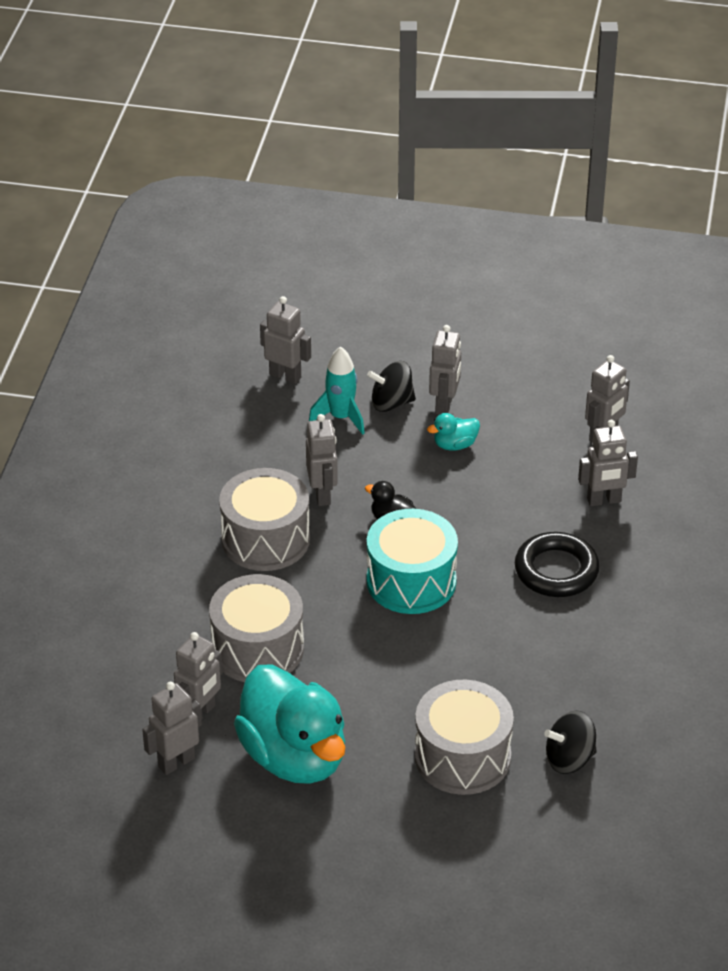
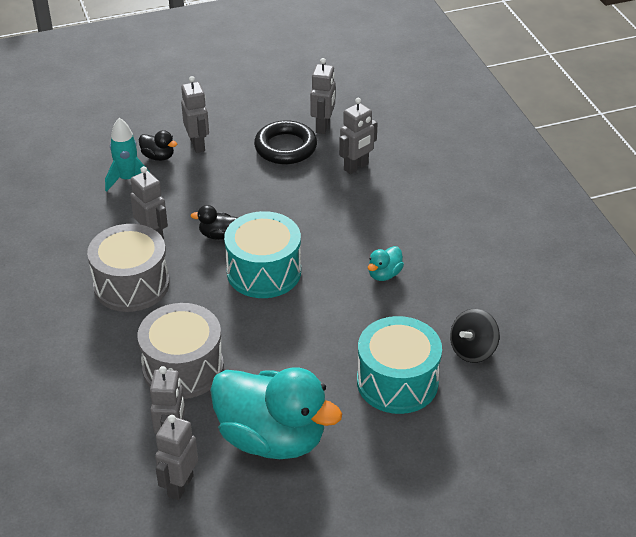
camera: 30 degrees left, 0 degrees up
grey robot [260,296,311,384] -> none
black spinning top [367,361,416,412] -> black duck [139,130,177,161]
grey drum [415,680,514,795] -> turquoise drum [357,316,442,414]
turquoise duck [427,413,480,451] -> turquoise duck moved to [368,246,404,281]
black ring [515,532,600,597] -> black ring moved to [254,120,317,164]

